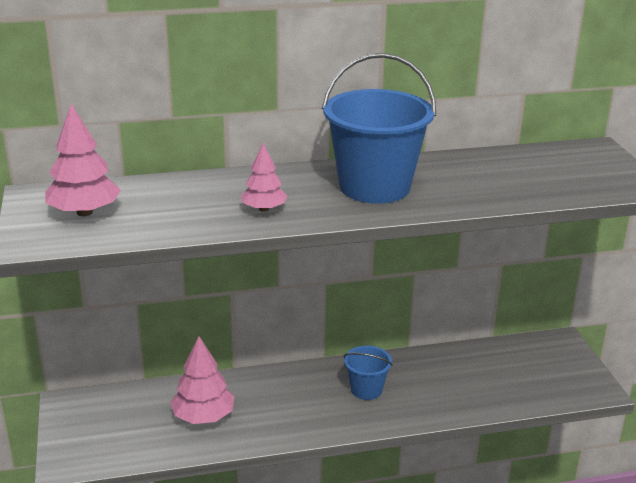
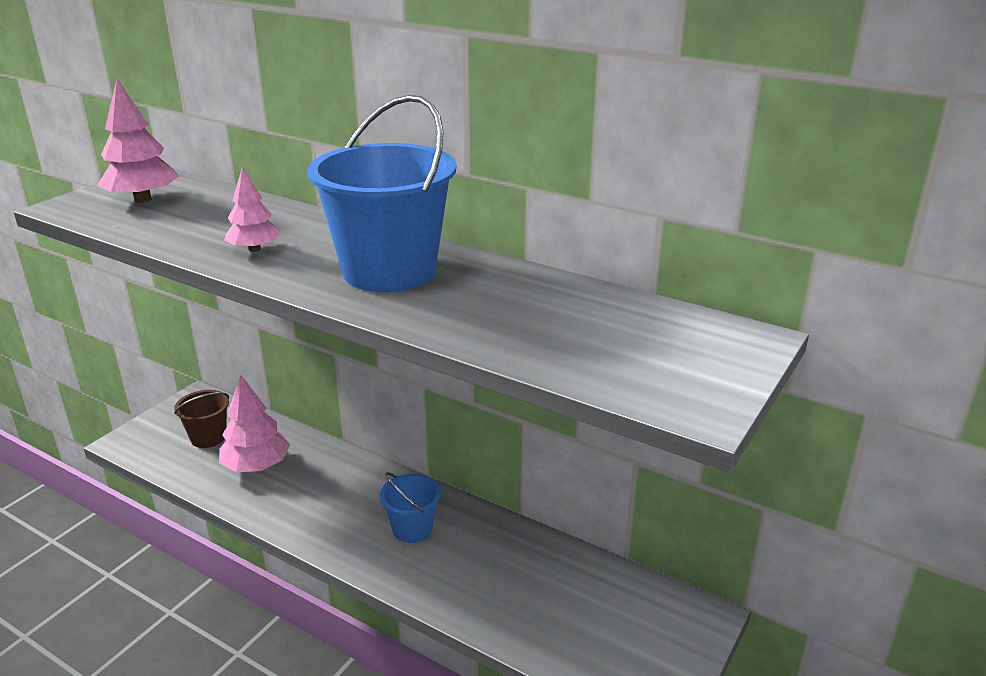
camera: 45 degrees right, 0 degrees up
none -> brown bucket [174,390,229,448]

